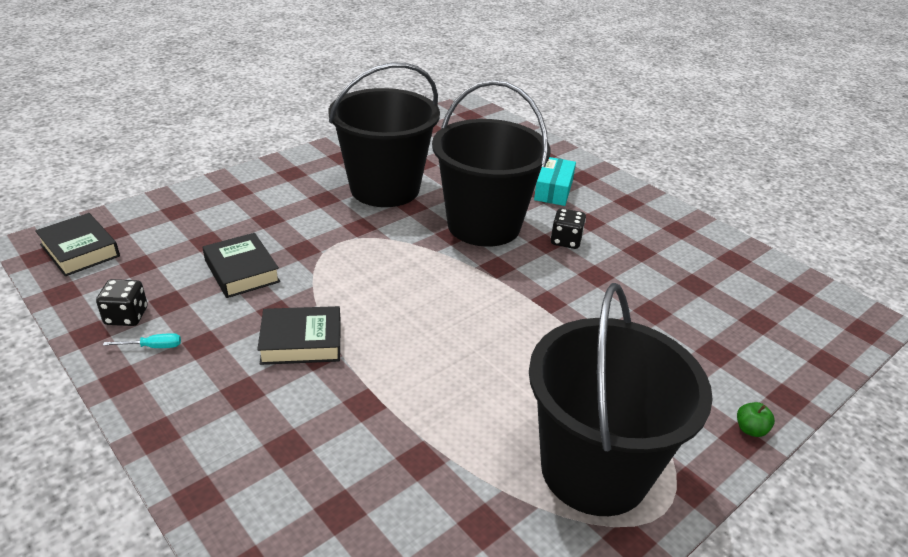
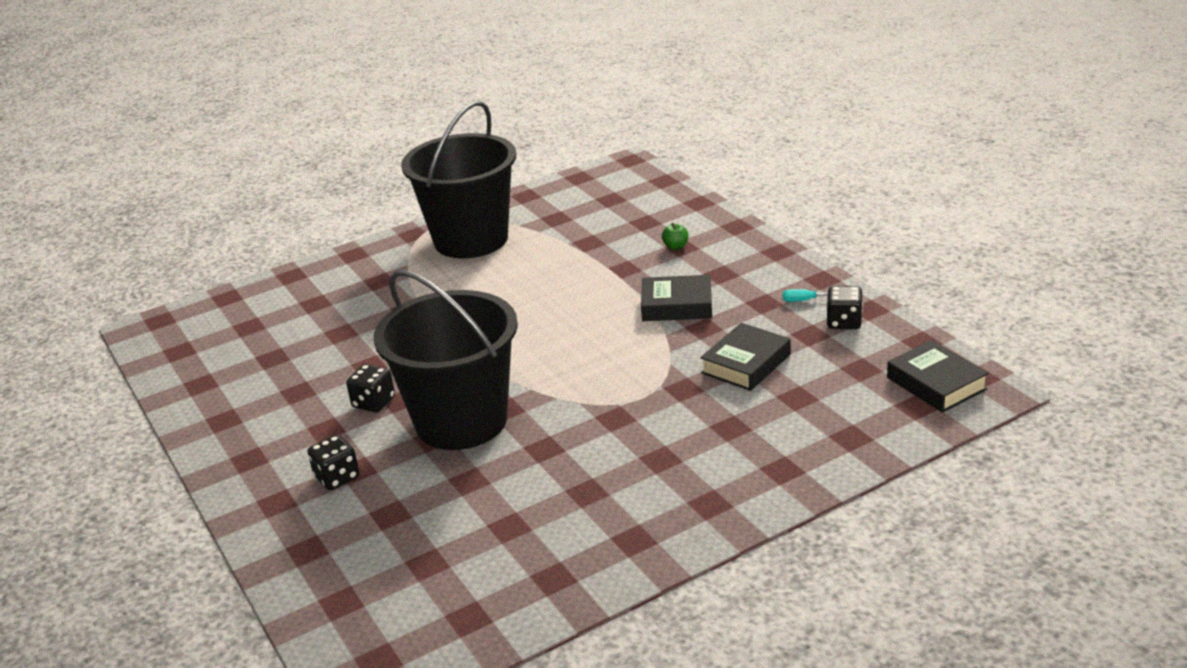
camera: 165 degrees left, 5 degrees down
black book [203,233,280,298] -> black book turned 60 degrees clockwise [700,323,791,391]
black bucket [328,63,440,207] -> none
turquoise box [534,157,576,206] -> black dice [307,435,360,490]
green apple [737,402,775,437] -> green apple moved to [662,223,689,250]

